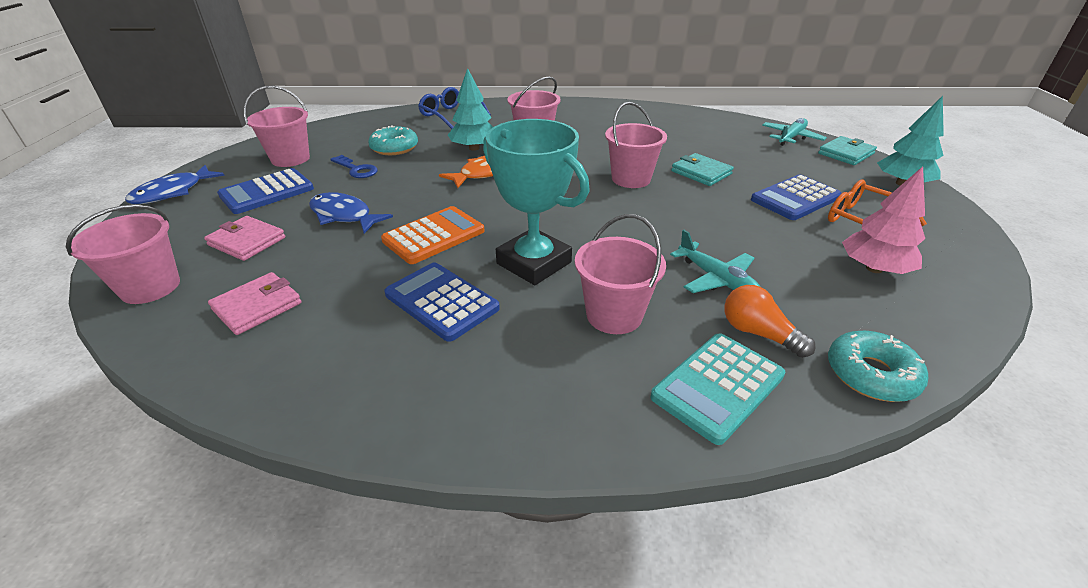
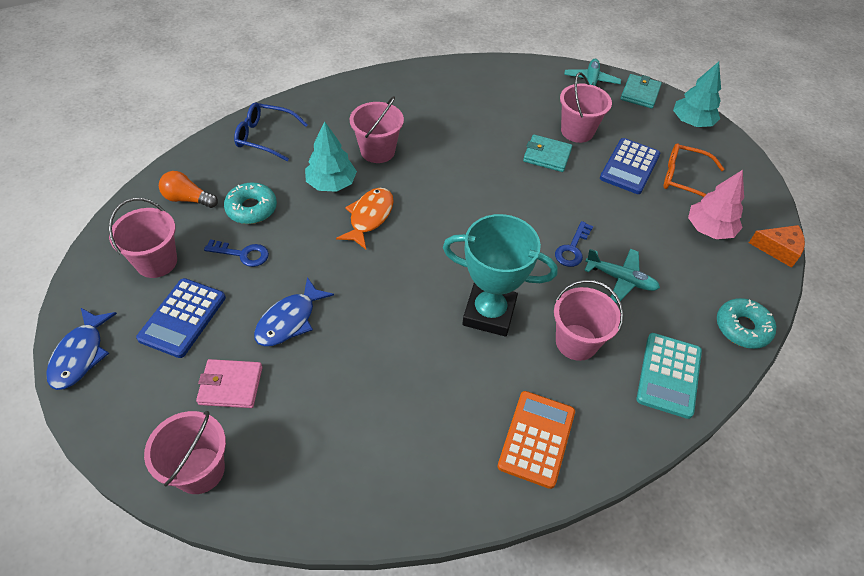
camera: 30 degrees left, 15 degrees up
pink wallet [208,272,302,335] -> none
blue fish [309,192,393,234] -> blue fish turned 60 degrees counterclockwise [254,277,334,346]
orange calculator [381,206,485,264] -> orange calculator moved to [497,391,575,489]
blue calculator [384,263,500,342] -> none
pink bucket [605,102,667,188] -> pink bucket moved to [560,72,612,143]
orange light bulb [724,285,816,358] -> orange light bulb moved to [159,171,218,208]
none -> blue key [555,221,593,267]
none -> orange cheese [749,225,805,268]

